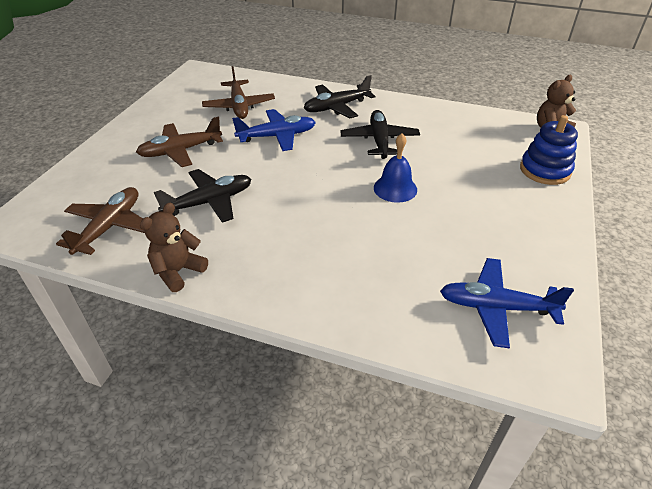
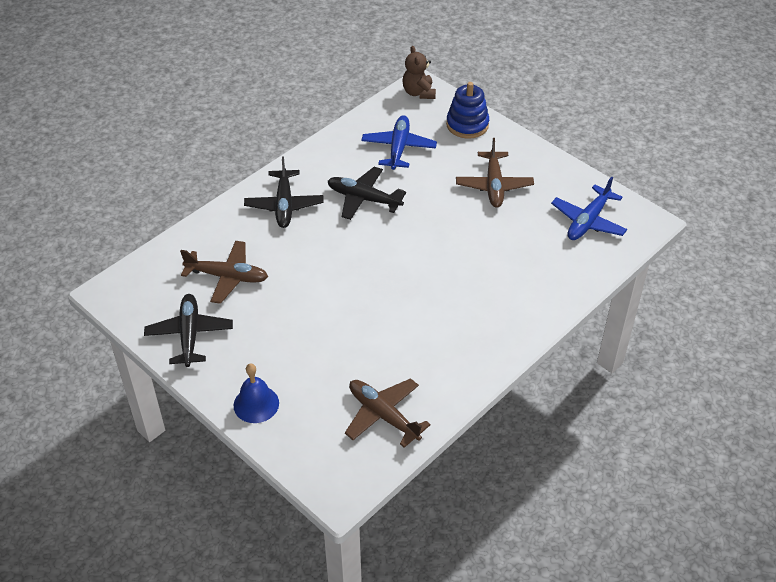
camera: 65 degrees left, 5 degrees up
brown plane [136,116,223,167] -> brown plane moved to [456,138,534,208]
brown teddy bear [140,203,208,292] -> none
black plane [154,169,251,223] -> black plane moved to [144,294,233,367]
blue plane [232,109,316,151] -> blue plane moved to [361,115,437,170]
blue bell [374,133,417,203] -> blue bell moved to [234,363,279,423]

